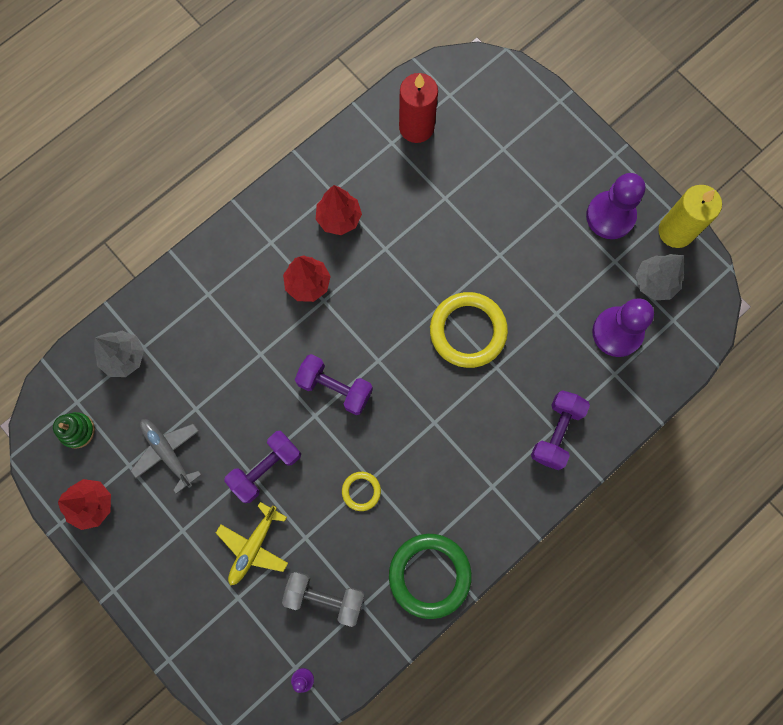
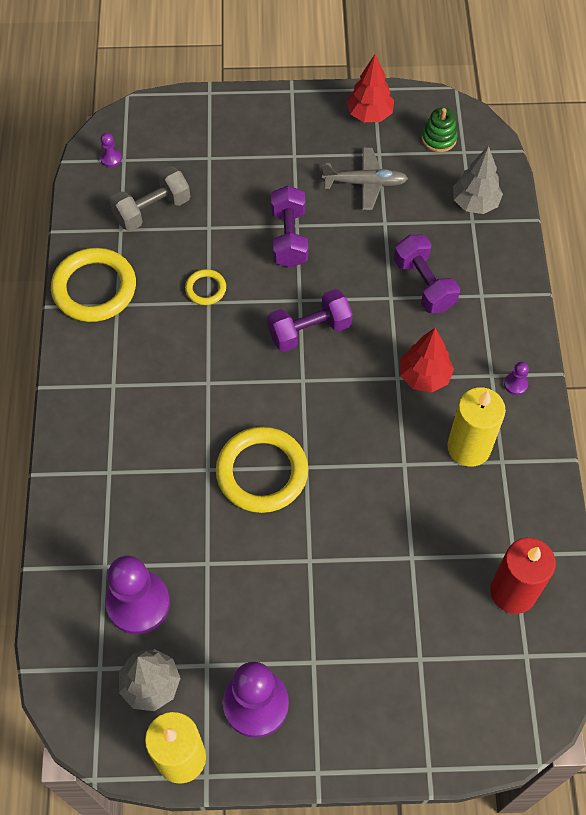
camera: 130 degrees right, 15 degrees down
yellow plane [216,502,288,585] -> none
red tree [316,185,362,235] -> yellow candle [447,387,506,467]
green ring [389,534,472,619] -> yellow ring [51,248,136,322]
purple dumbbell [531,390,590,470] -> purple dumbbell moved to [394,235,460,313]
none -> purple pawn [504,362,529,395]

